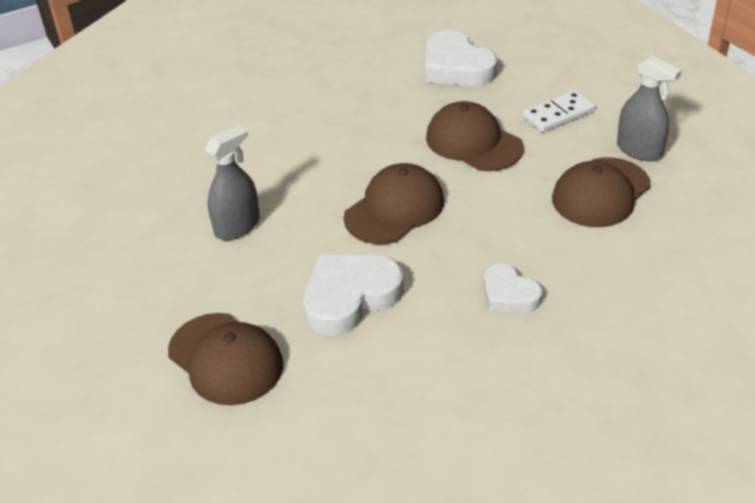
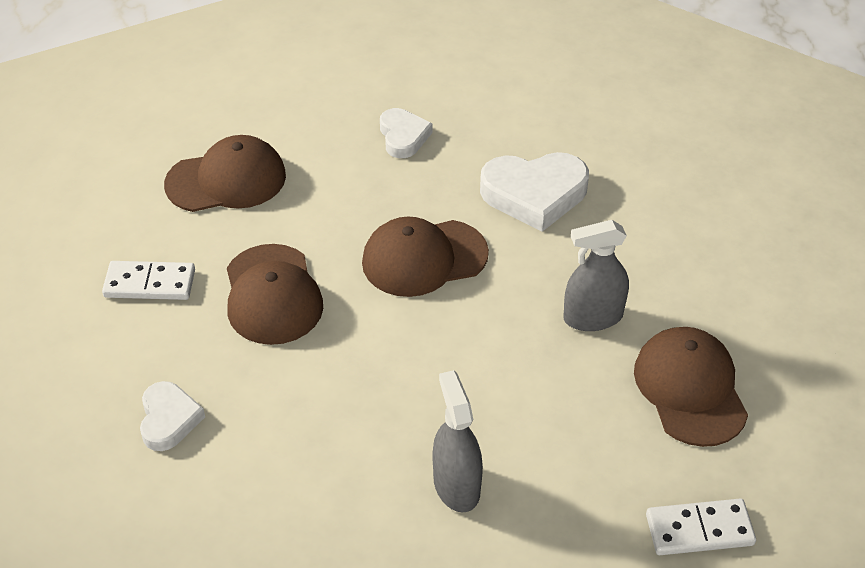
camera: 150 degrees left, 5 degrees up
brown cap [168,313,283,405] -> brown cap moved to [634,327,748,447]
white heart [425,30,497,86] -> white heart [140,381,205,451], size x0.60
grey spray bottle [617,56,682,161] -> grey spray bottle moved to [432,370,483,513]
none -> white domino [646,499,756,555]

